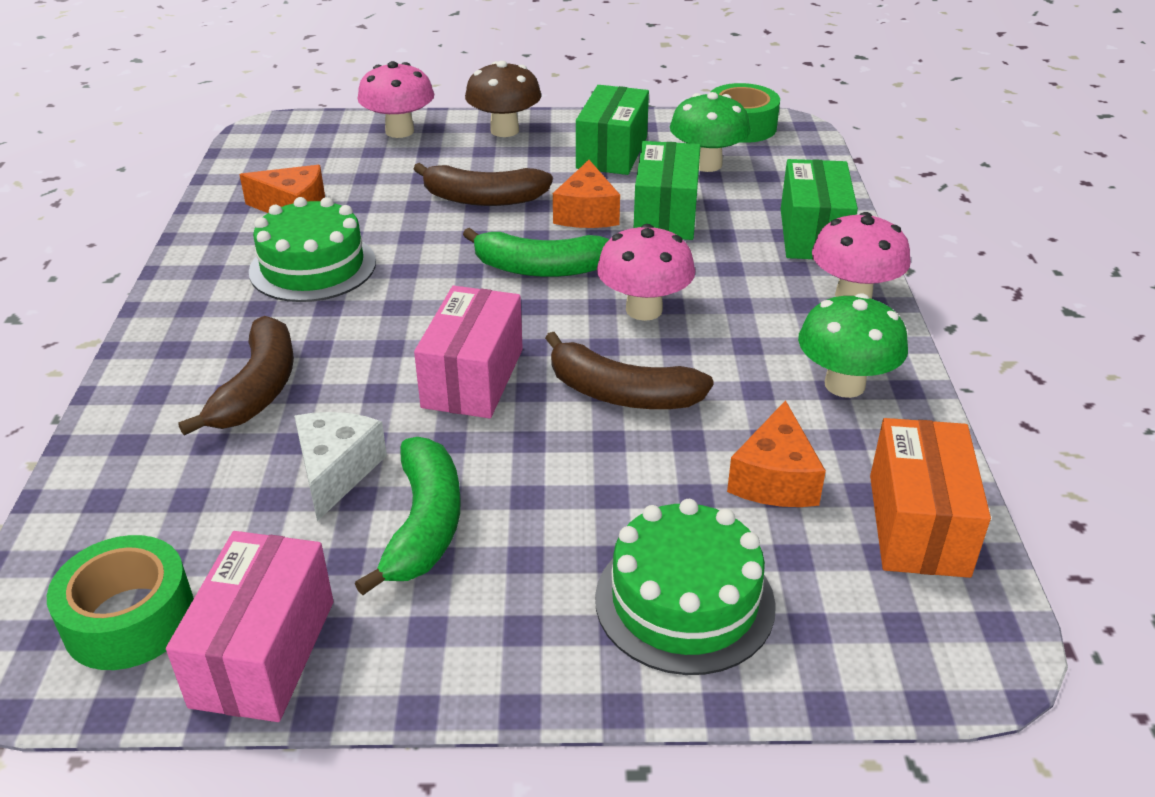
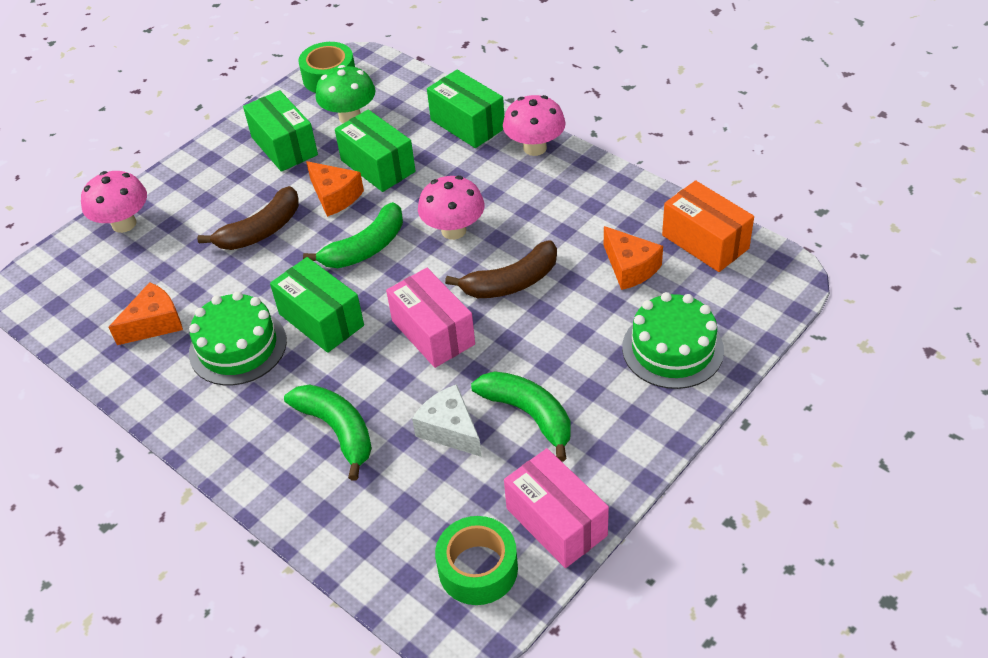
camera: 45 degrees left, 10 degrees up
brown banana [178,316,294,435] -> green banana [284,384,372,480]
brown mushroom [465,61,541,137] -> none
green mushroom [798,293,908,398] -> none
none -> green box [270,257,364,353]

